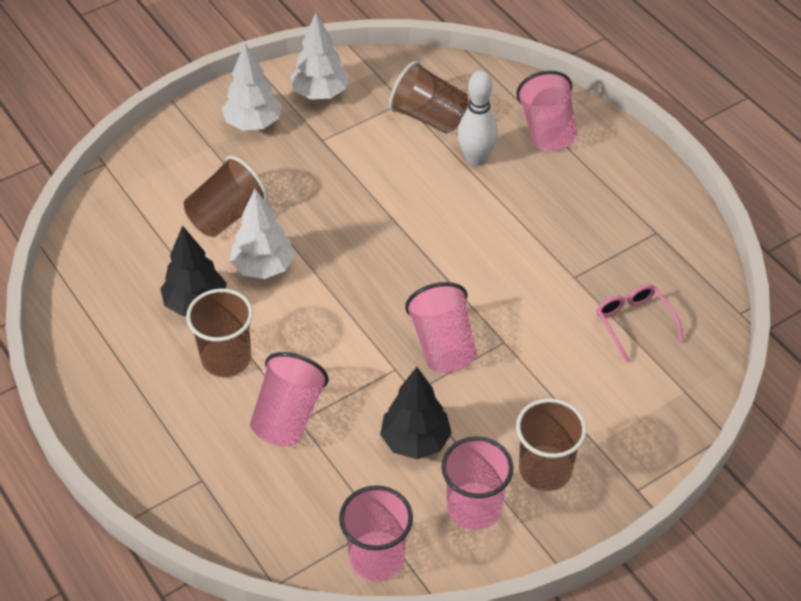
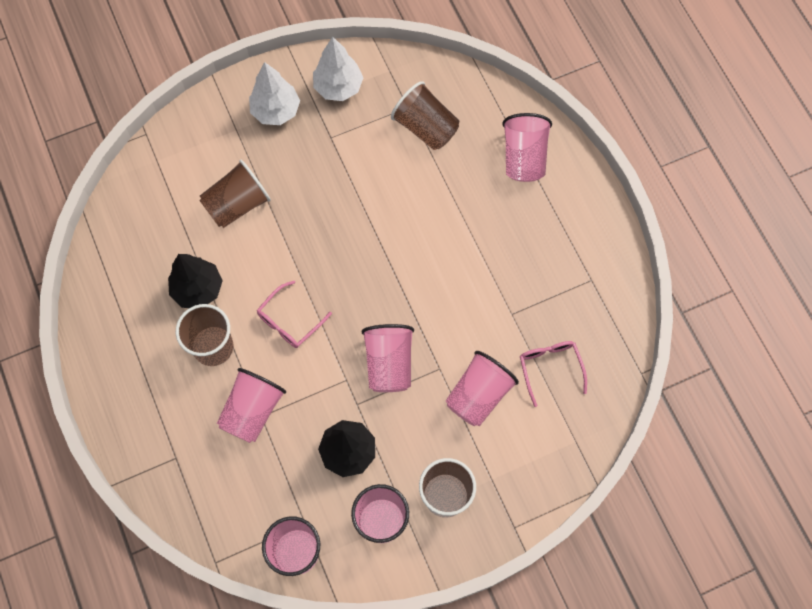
camera: 10 degrees right, 20 degrees up
white tree [230,189,295,279] -> none
white bowling pin [458,70,498,166] -> none
none -> pink glasses [257,281,332,348]
none -> pink cup [446,351,519,426]

